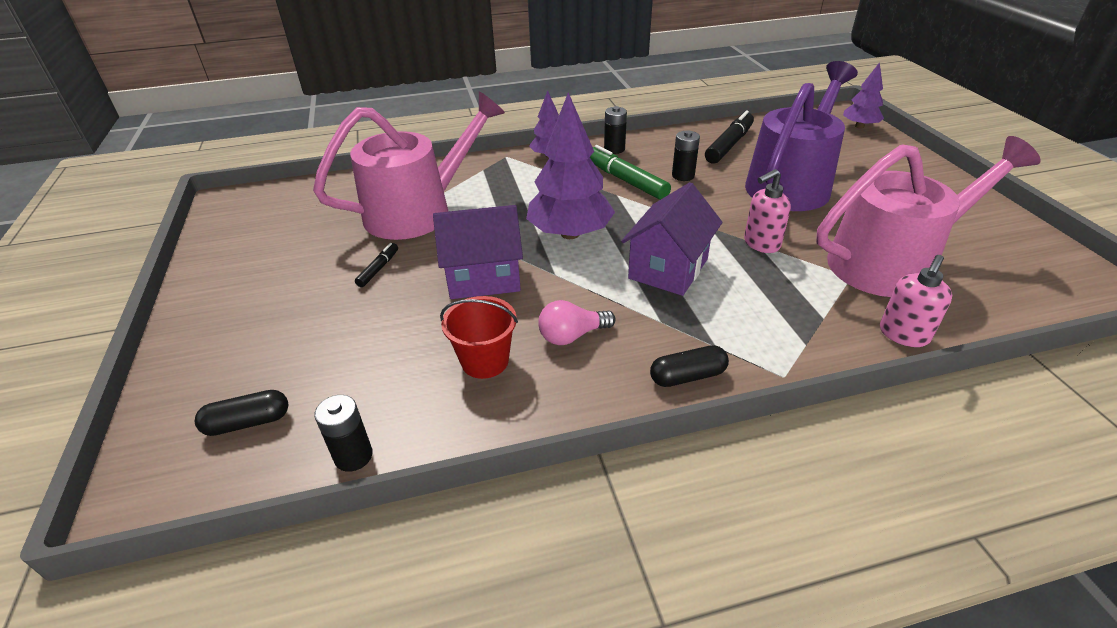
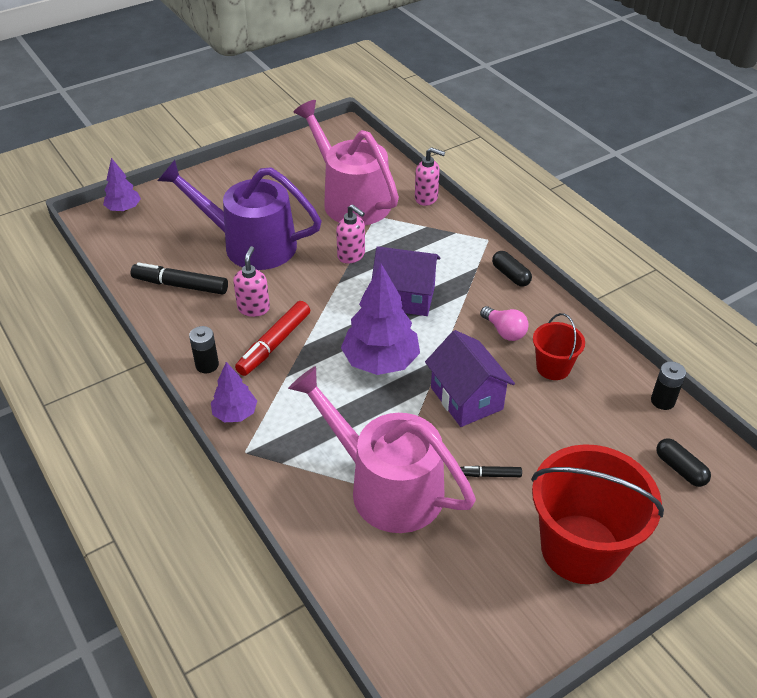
camera: 110 degrees left, 5 degrees up
green marker [590,145,671,200] -> red marker [235,301,310,376]
black battery [672,130,700,181] -> pink soap dispenser [233,246,270,317]
none -> red bucket [531,444,664,584]

